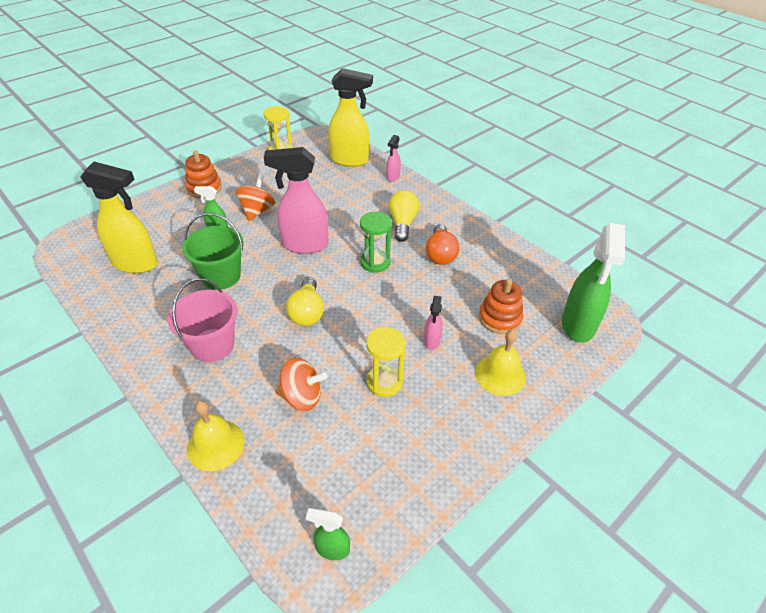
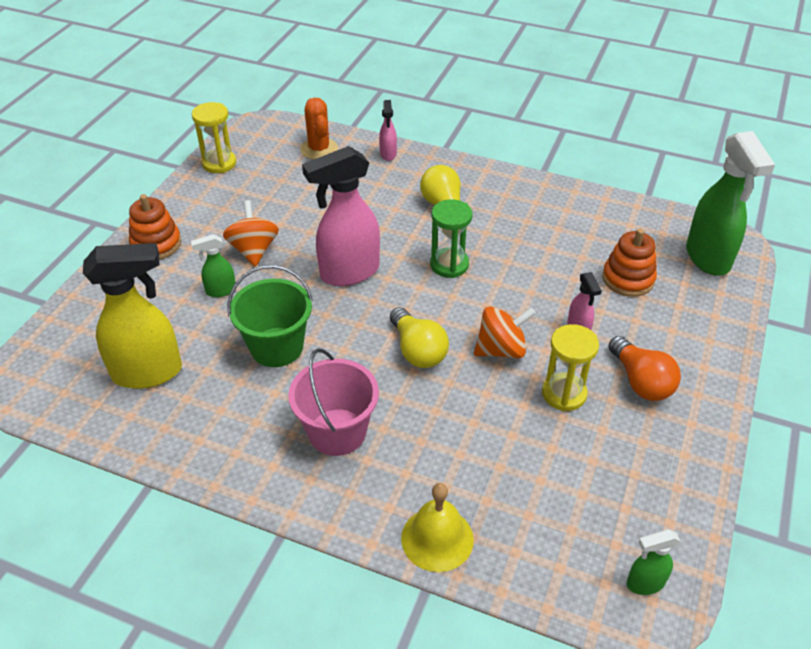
camera: 25 degrees left, 0 degrees up
orange spinning top [276,358,327,411] -> orange spinning top moved to [474,306,536,359]
yellow spray bottle [328,68,373,167] -> orange cactus [300,98,338,160]
orange light bulb [426,224,459,265] -> orange light bulb moved to [608,336,681,401]
yellow bell [475,329,526,396] -> none

